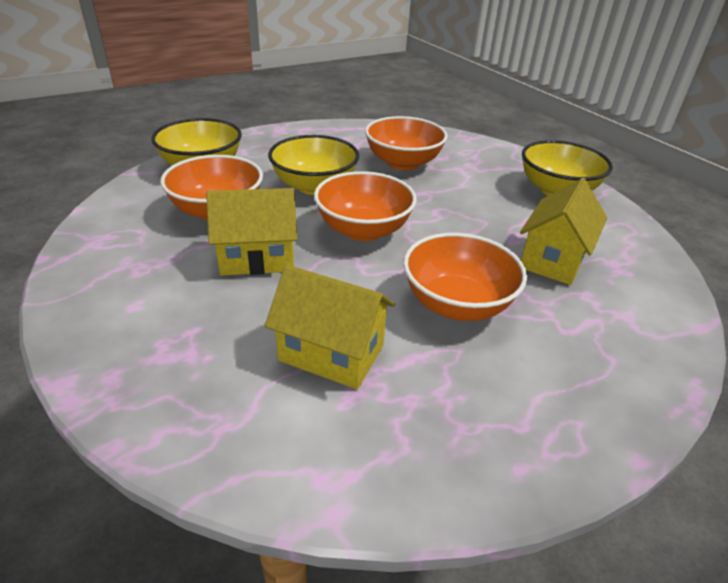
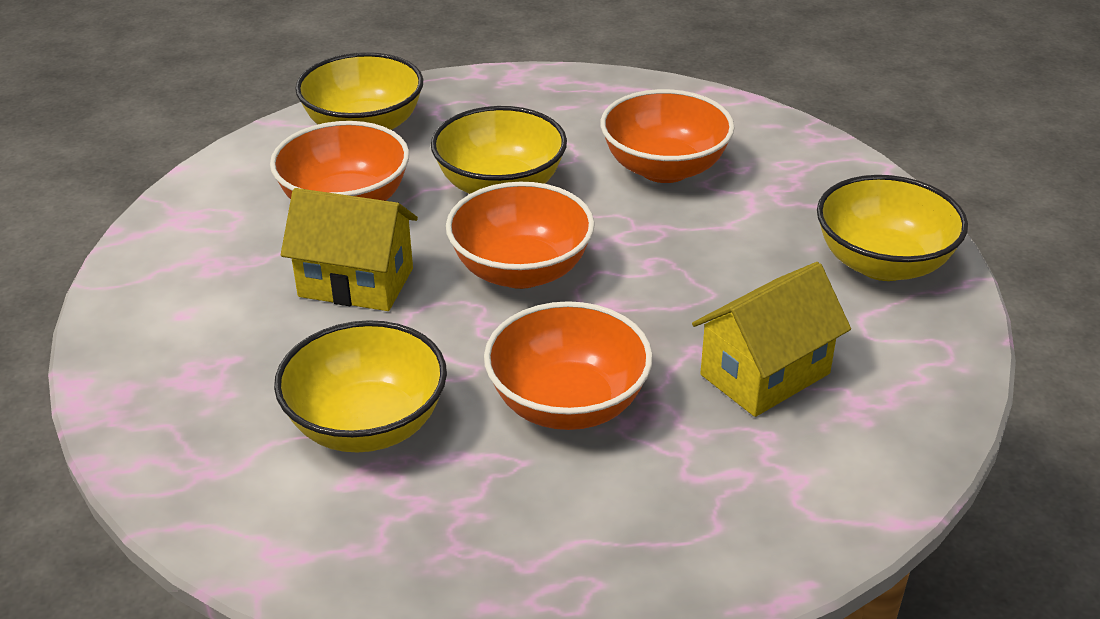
camera: 25 degrees right, 0 degrees up
yellow house [265,265,395,389] -> yellow bowl [274,320,447,453]

